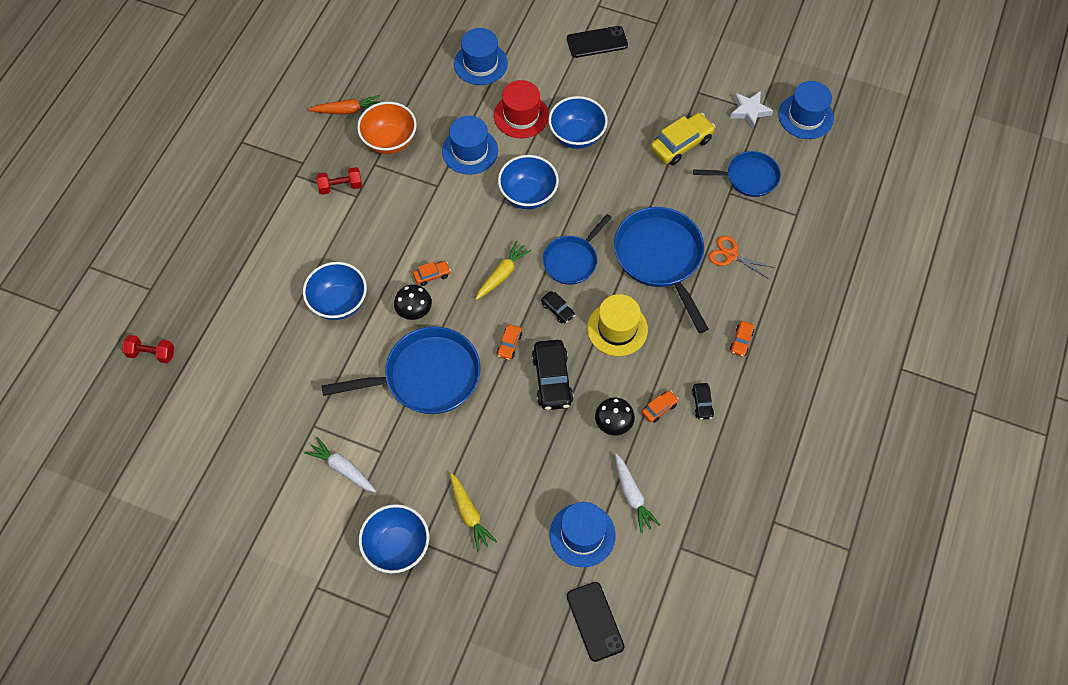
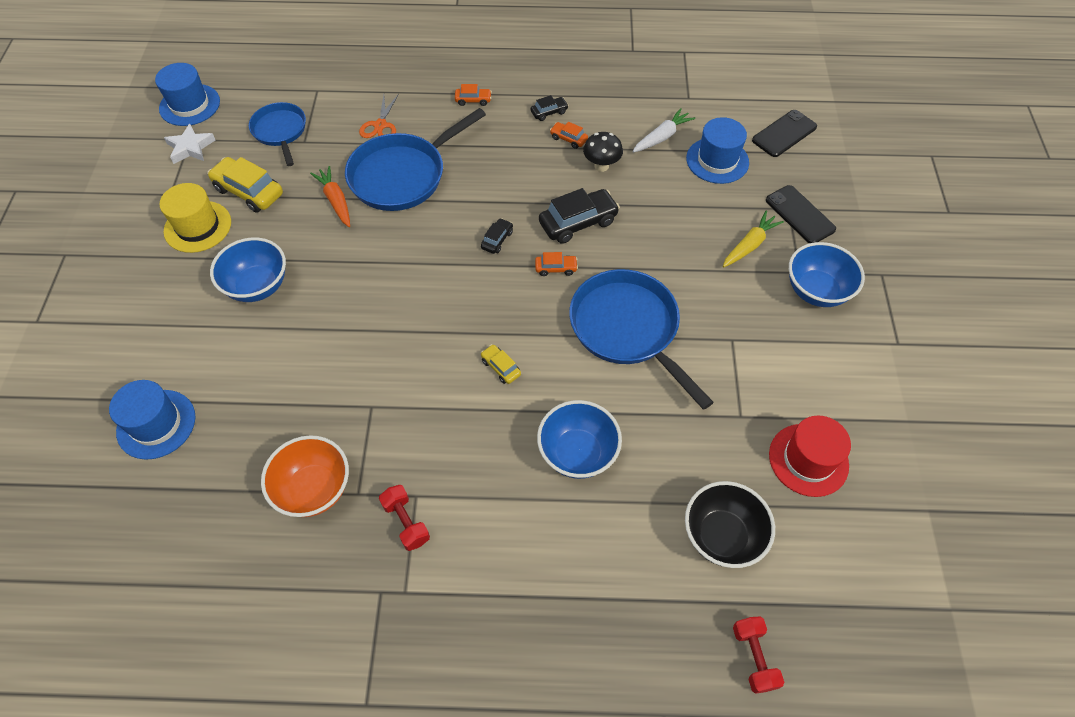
camera: 110 degrees left, 5 degrees down
white carrot [304,437,376,492] -> none
orange carrot [308,95,380,115] -> orange carrot moved to [310,166,350,227]
black mushroom [394,285,432,320] -> none
orange car [413,261,451,286] -> yellow car [481,344,521,384]
blue hat [442,116,498,175] -> none
yellow carrot [476,241,531,300] -> none
red hat [494,80,549,138] -> red hat moved to [769,415,851,497]
blue bowl [498,155,559,209] -> none
blue pan [543,214,612,285] -> none
black phone [567,26,628,58] -> black phone moved to [766,185,836,243]
yellow hat [587,294,648,356] -> yellow hat moved to [159,183,231,253]
none -> black bowl [685,481,775,568]

